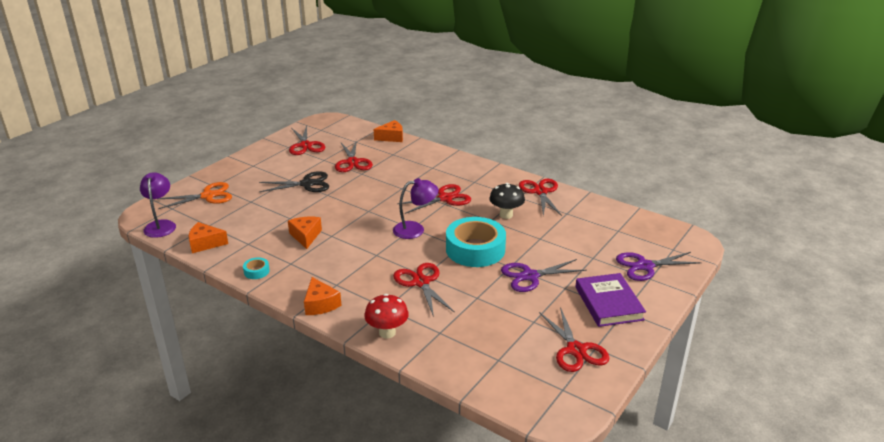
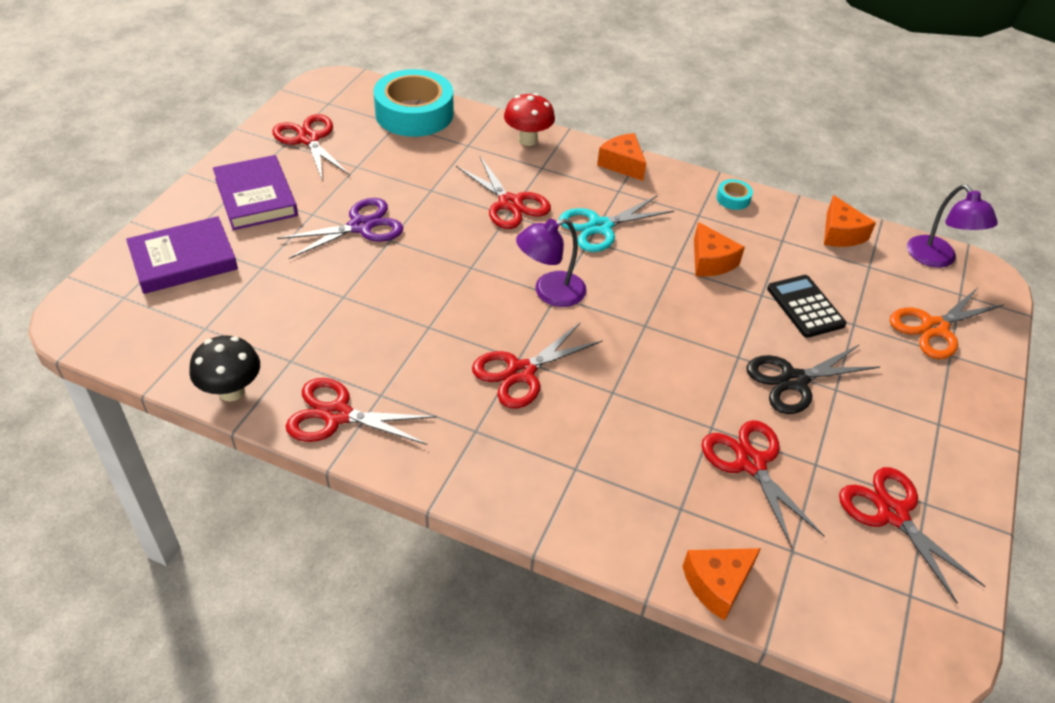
camera: 165 degrees right, 15 degrees up
orange cheese [189,222,228,253] -> orange cheese turned 90 degrees clockwise [824,195,876,247]
turquoise tape [446,217,506,267] -> turquoise tape moved to [373,69,453,137]
black mushroom [489,183,525,219] -> black mushroom moved to [189,336,260,402]
red scissors [519,179,562,217] -> red scissors turned 120 degrees clockwise [286,378,437,445]
purple scissors [616,252,702,281] -> purple book [126,216,238,294]
none -> turquoise scissors [559,195,674,252]
none -> black calculator [767,275,847,338]

